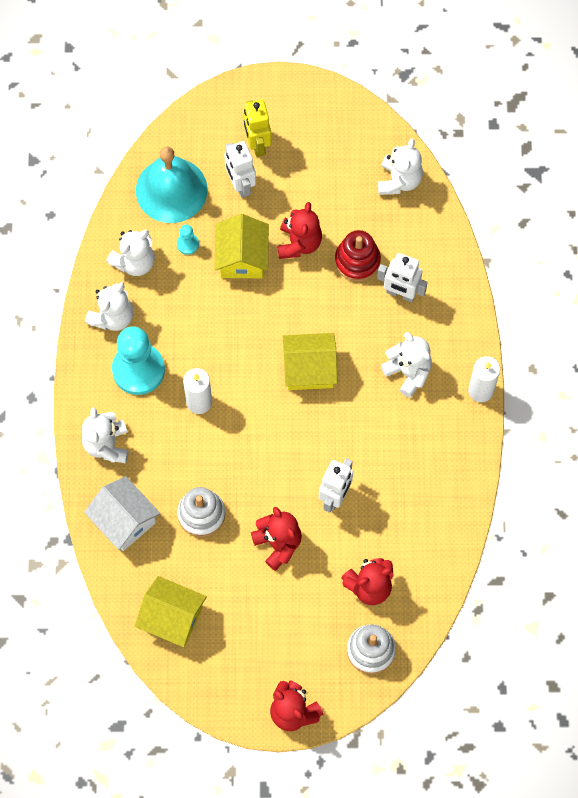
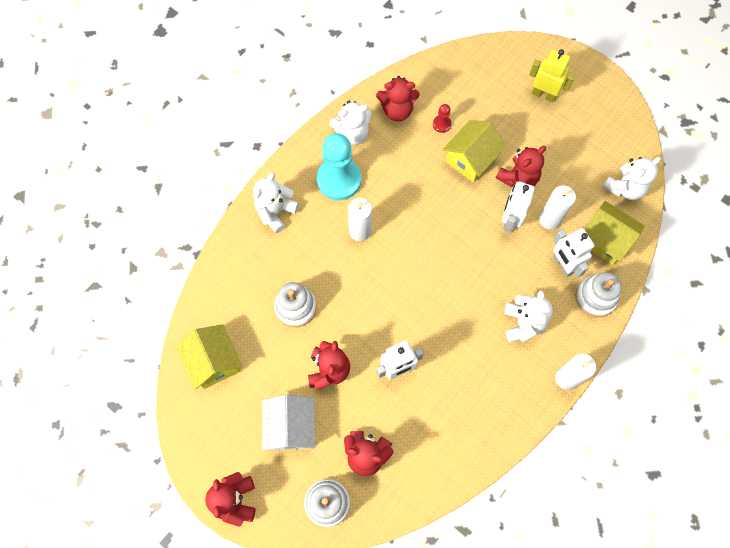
camera: 40 degrees right, 0 degrees up
white house [84,476,161,551] -> white house moved to [262,395,316,451]
white teddy bear [106,230,155,276] -> red teddy bear [376,76,420,121]
turquoise bell [136,146,208,223] -> none
turquoise pawn [177,225,199,255] -> red pawn [433,104,452,133]
white robot [224,141,256,198] -> white robot moved to [502,181,535,232]
yellow robot [243,100,271,157] -> yellow robot turned 90 degrees clockwise [529,49,575,102]
yellow house [282,333,338,390] -> yellow house moved to [584,201,644,265]
red stacking toy [335,230,381,282] -> white candle [539,186,576,230]
none -> white stacking toy [575,272,622,317]

